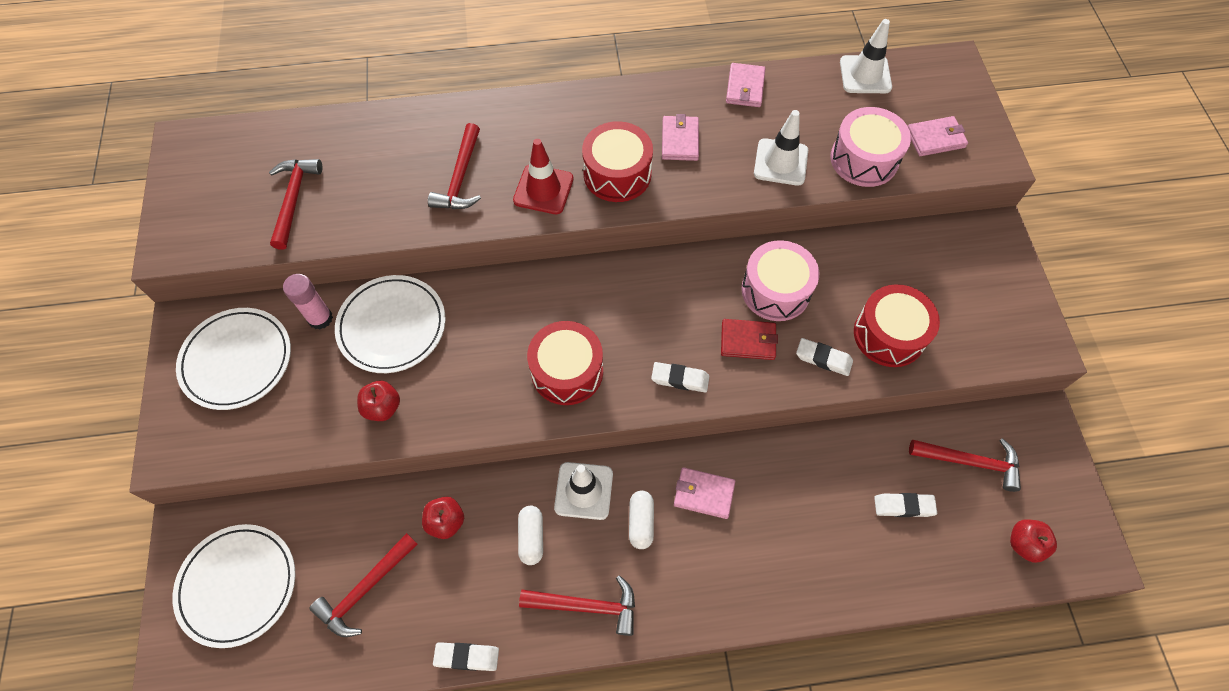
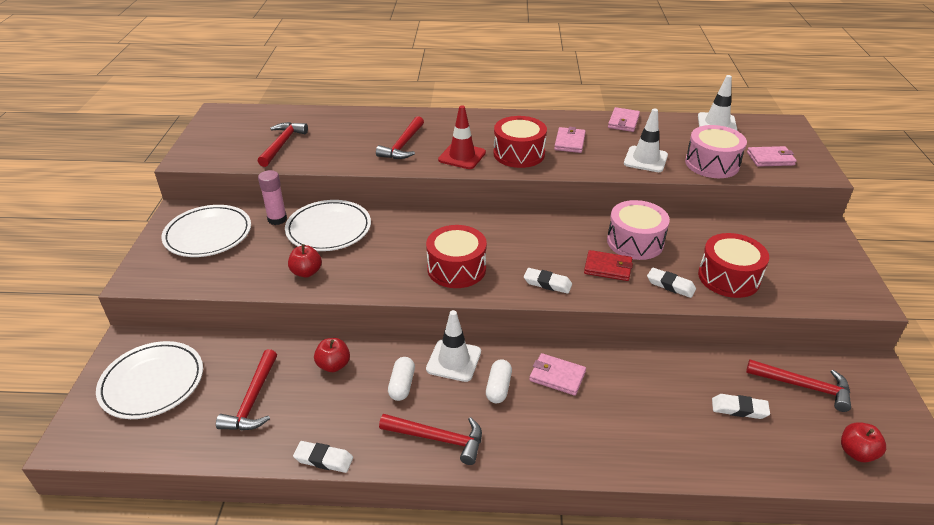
camera: 10 degrees right, 25 degrees down
red hammer [309,533,418,637] -> red hammer turned 45 degrees counterclockwise [216,349,277,430]

